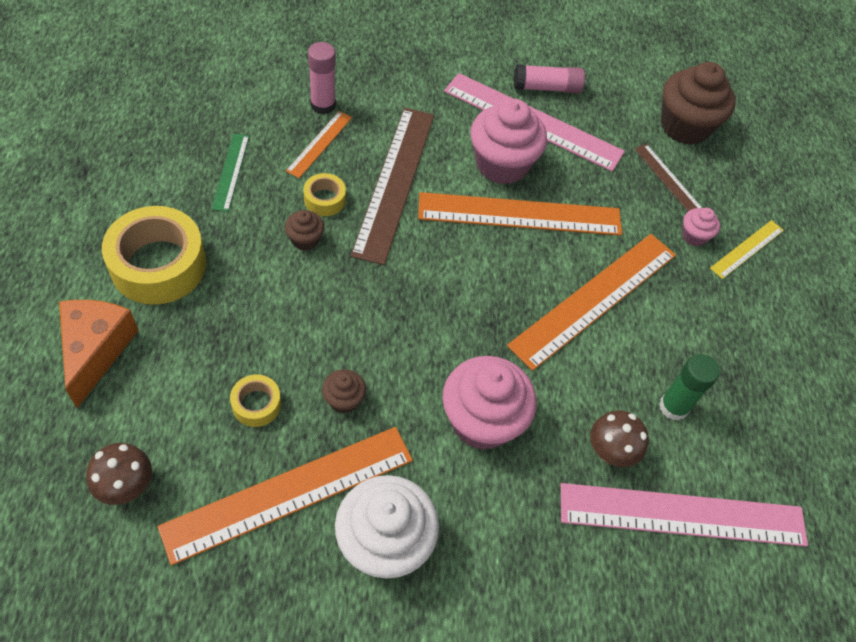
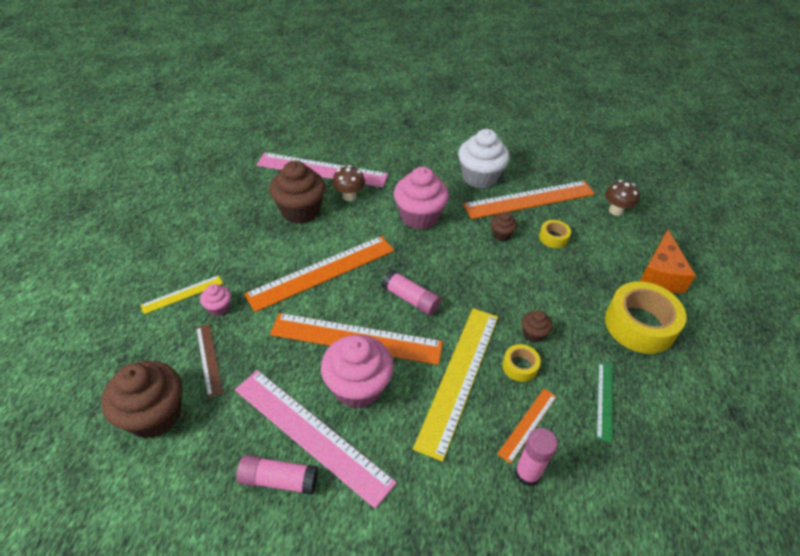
camera: 165 degrees left, 10 degrees down
brown ruler [351,108,434,265] -> yellow ruler [413,308,498,462]
green glue stick [659,354,720,421] -> brown cupcake [269,161,325,224]
none -> pink glue stick [381,269,441,315]

